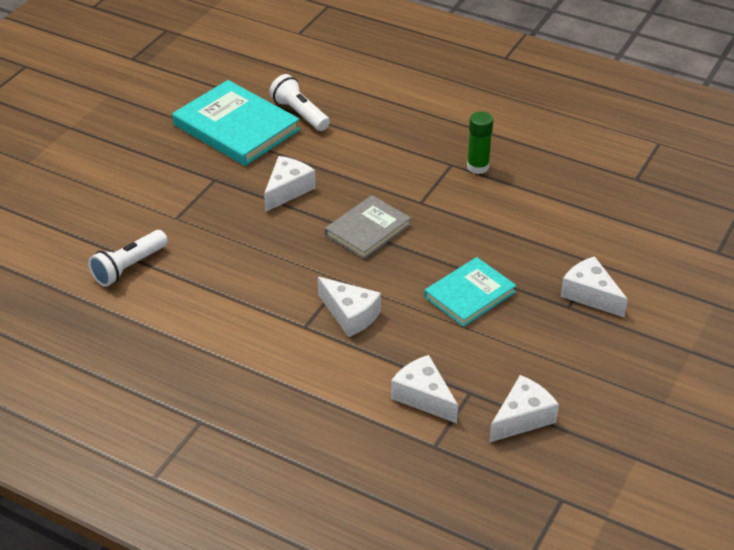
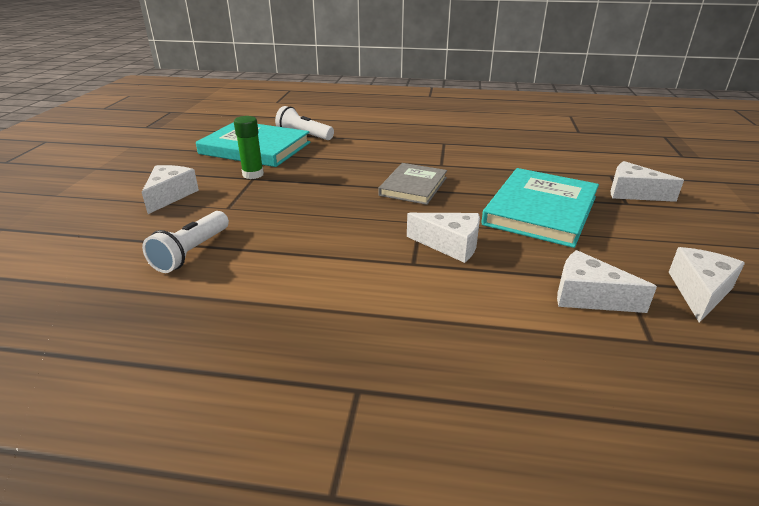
camera: 20 degrees left, 10 degrees down
white cheese [264,156,316,212] -> white cheese moved to [142,165,199,214]
turquoise book [424,257,516,327] -> turquoise book [481,168,599,248], size x1.60
green glue stick [467,111,493,174] -> green glue stick moved to [234,116,264,179]

